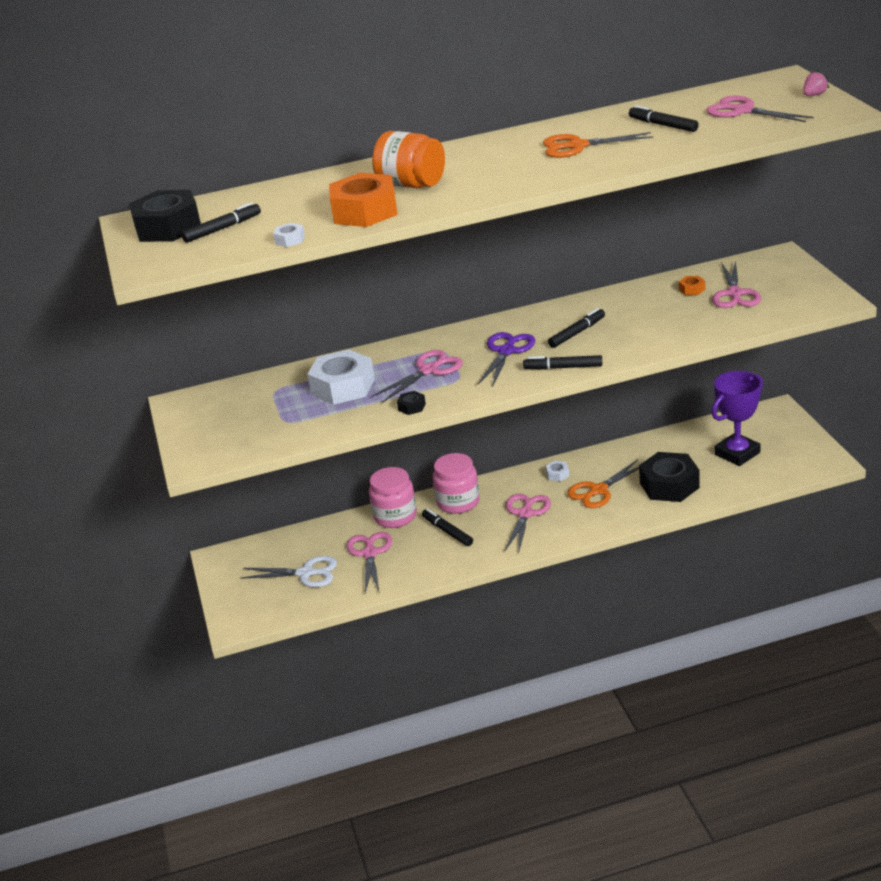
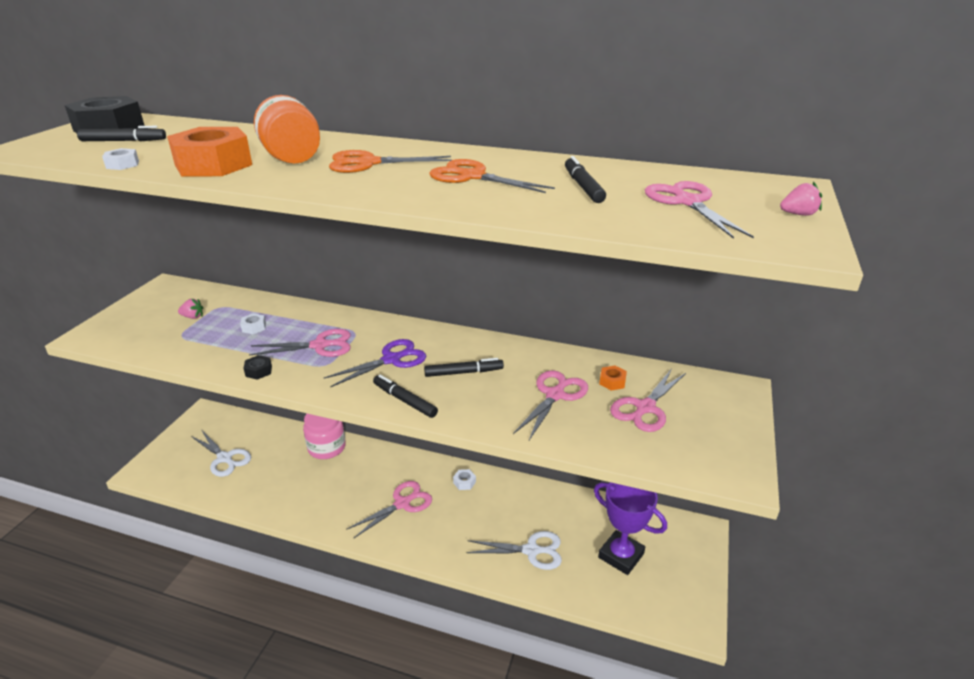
camera: 30 degrees right, 0 degrees up
white nut [307,350,375,405] -> white nut [240,313,266,334], size x0.42
pink scissors [346,532,392,594] -> pink scissors moved to [513,370,588,440]
black marker [422,509,473,546] -> none
pink jar [433,453,480,514] -> none
orange scissors [567,459,639,508] -> orange scissors moved to [329,150,452,173]
black nut [639,452,700,502] -> white scissors [466,531,562,570]
purple trophy [712,371,763,466] -> purple trophy turned 45 degrees clockwise [594,482,667,575]
none -> pink strawberry [178,299,203,319]

